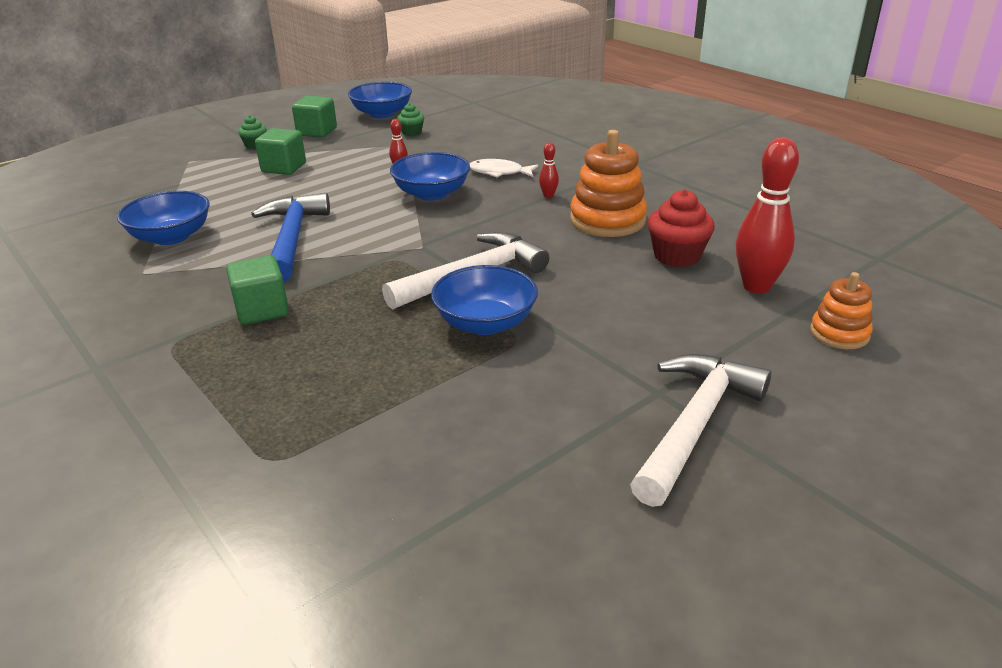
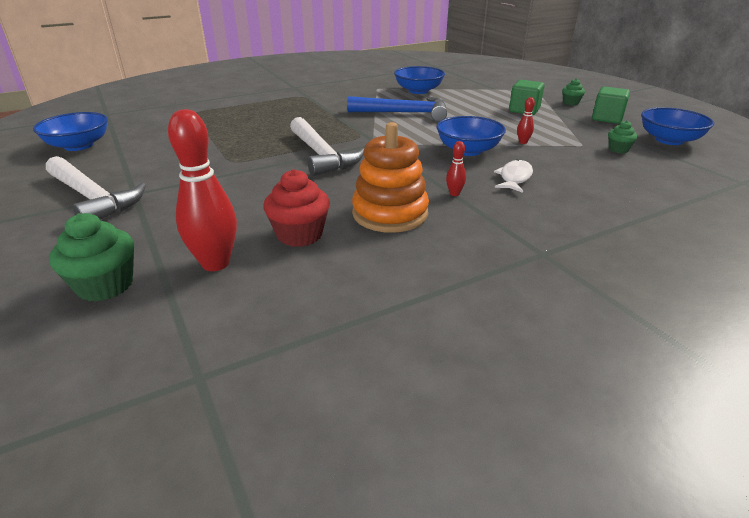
camera: 100 degrees right, 0 degrees up
green cube [226,255,289,325] -> none
blue bowl [431,265,538,335] -> blue bowl moved to [33,112,108,151]
orange stacking toy [810,272,873,349] -> green cupcake [49,213,134,302]

